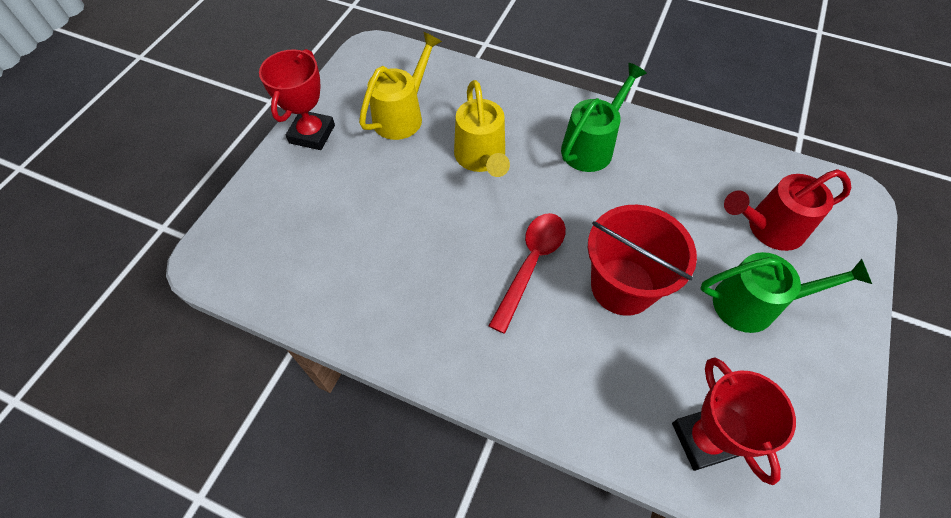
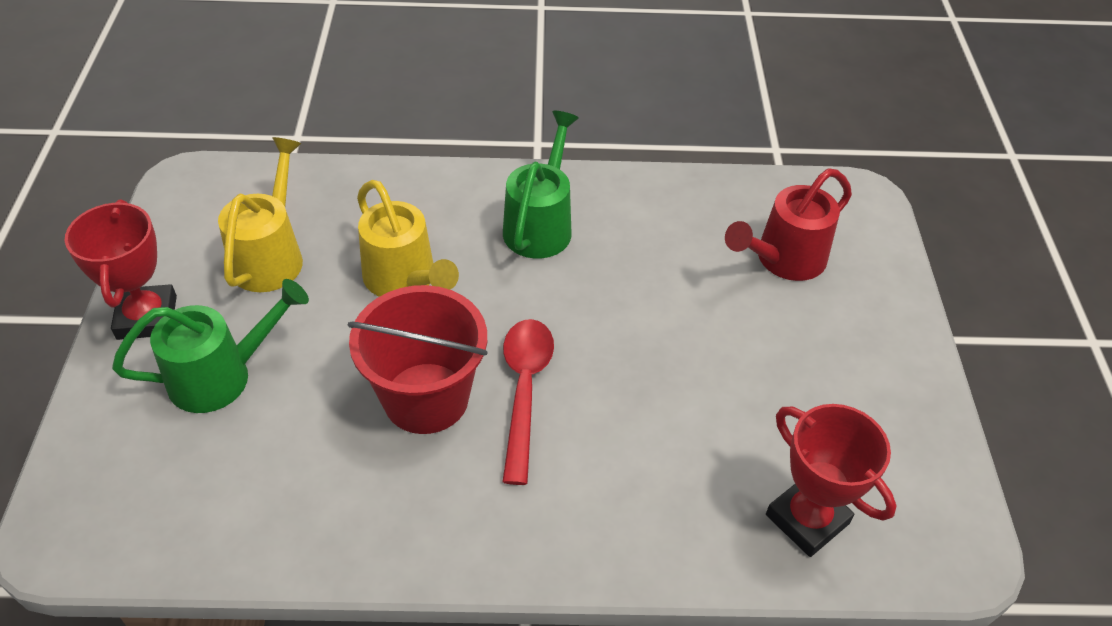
camera: 25 degrees left, 10 degrees down
red bucket [588,205,697,316] -> red bucket moved to [348,285,488,434]
green watering can [701,252,872,333] -> green watering can moved to [112,279,309,413]

